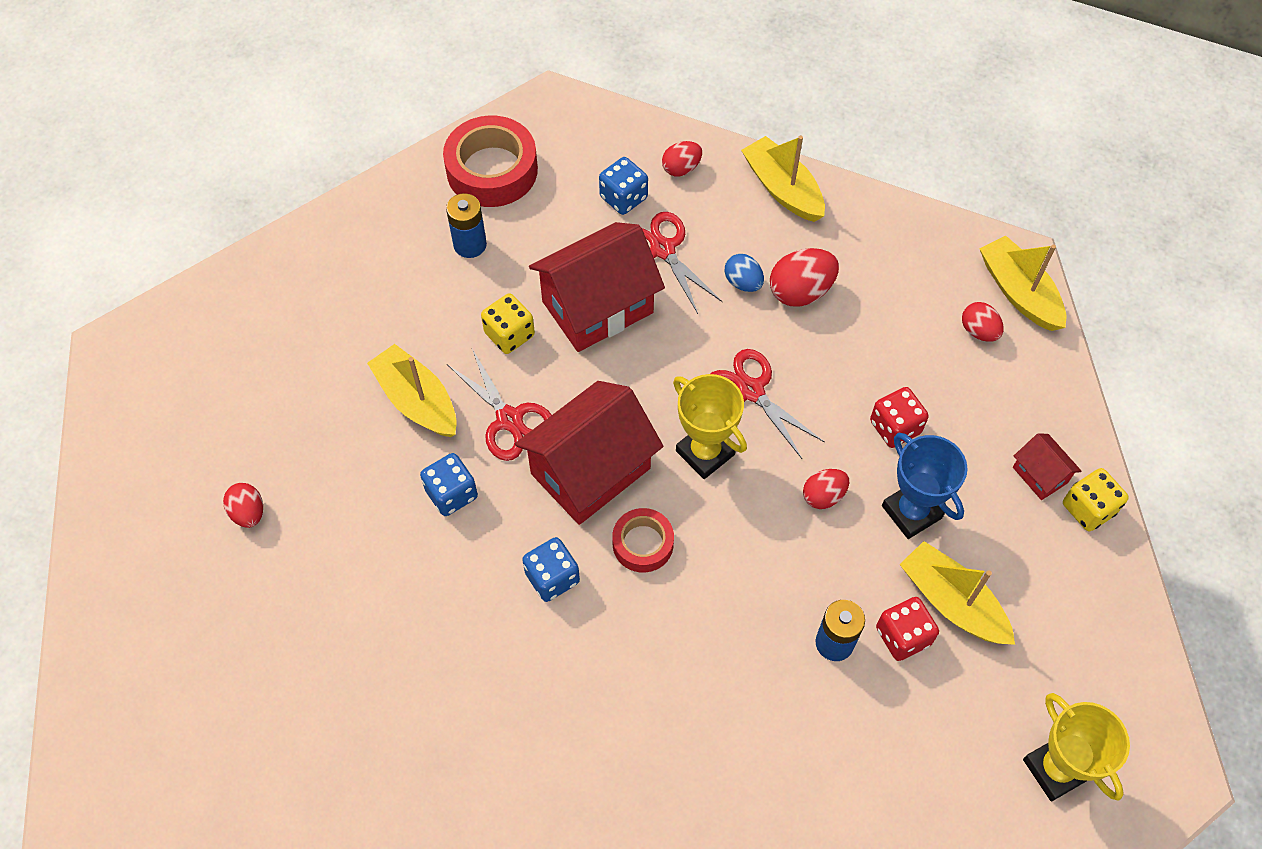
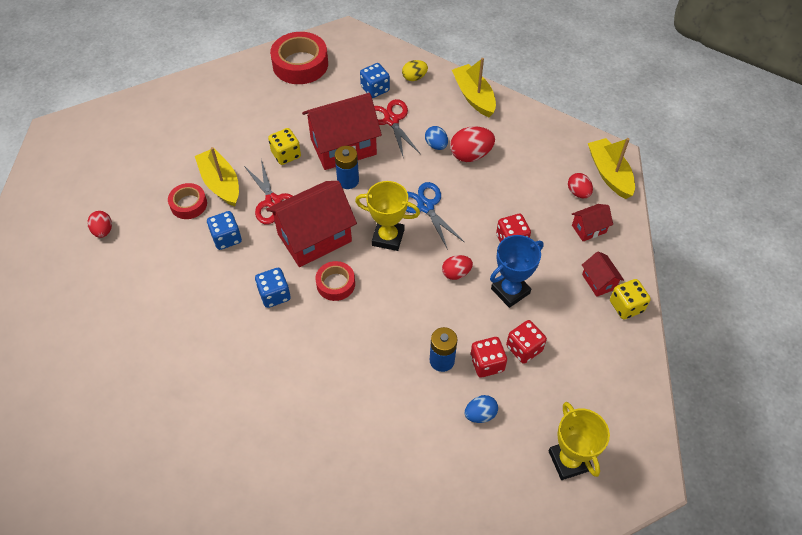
camera: 10 degrees right, 5 degrees down
blue battery [446,193,487,258] -> blue battery moved to [335,146,359,189]
red egg [662,141,702,176] -> yellow egg [402,60,428,81]
yellow trophy [673,374,747,479] -> yellow trophy turned 45 degrees counterclockwise [355,181,420,251]
red scissors [710,349,825,459] -> blue scissors [406,182,464,250]
blue trophy [882,433,968,539] -> blue trophy turned 75 degrees clockwise [490,235,544,308]
yellow boat [900,541,1015,645] -> red dice [506,320,547,364]
none -> red tape [168,183,207,219]
none -> blue egg [465,395,498,423]
none -> red house [572,204,613,242]

